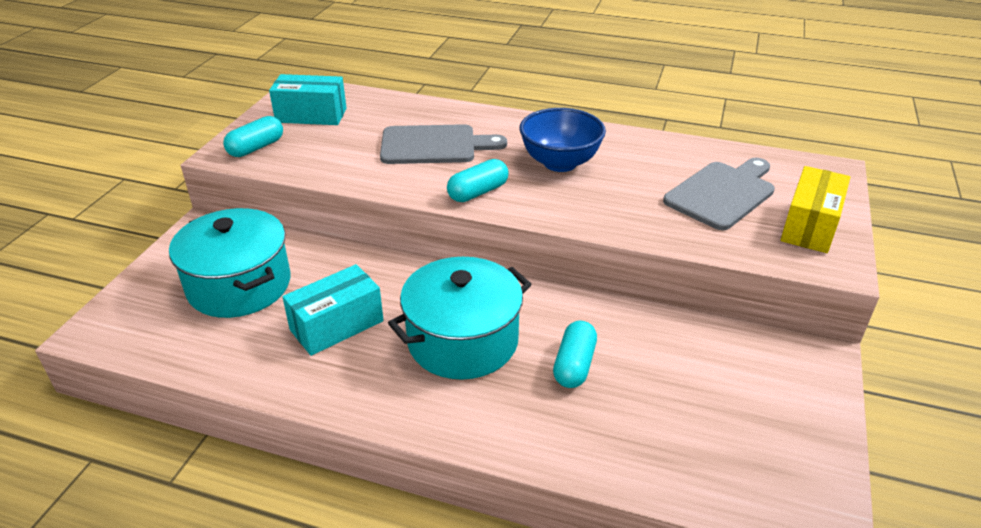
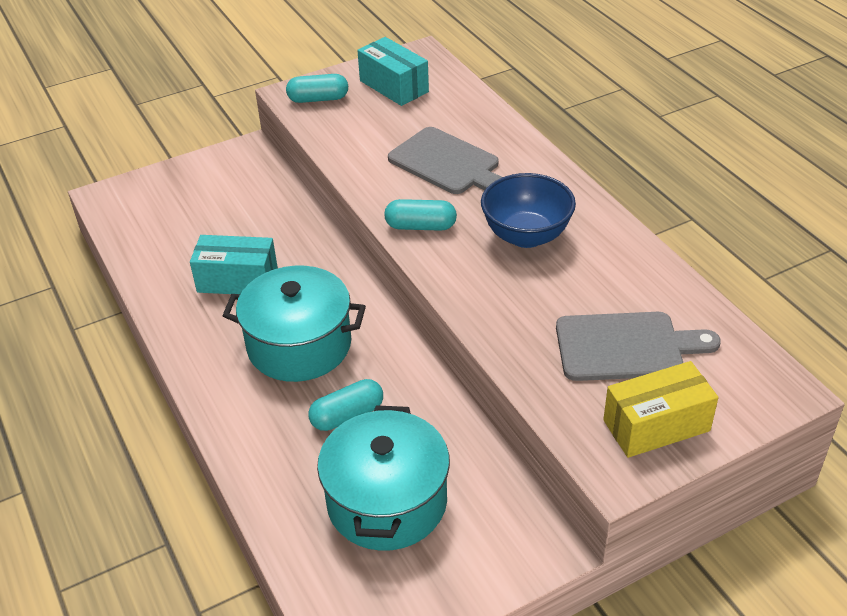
camera: 45 degrees right, 5 degrees up
turquoise pot [169,208,291,318] -> turquoise pot moved to [317,405,450,551]

